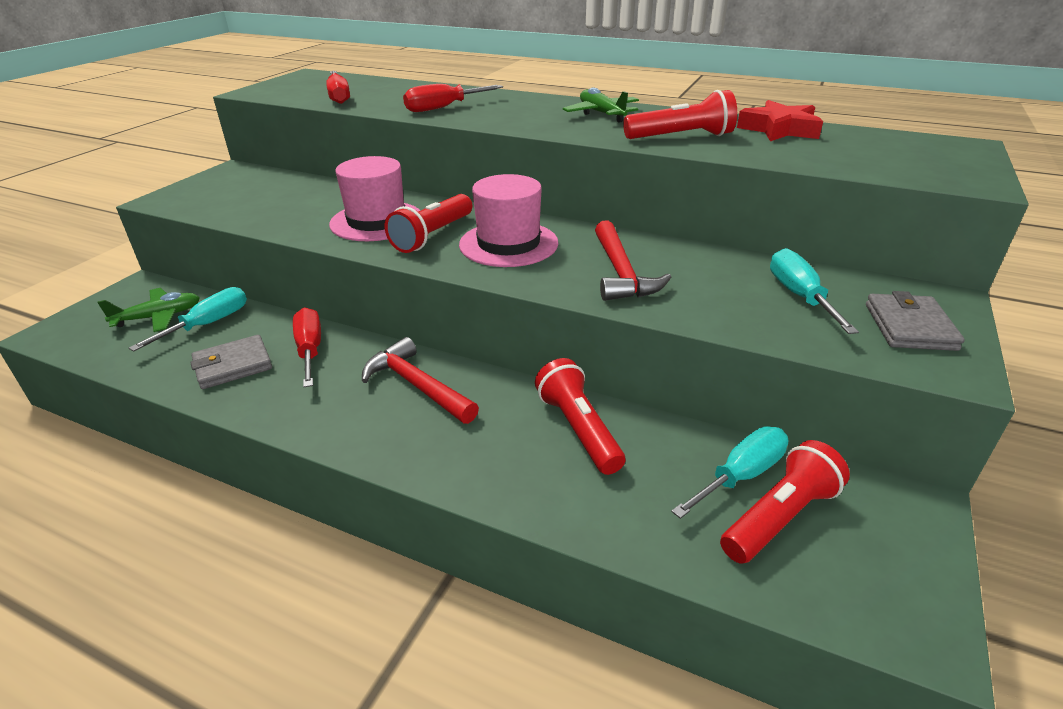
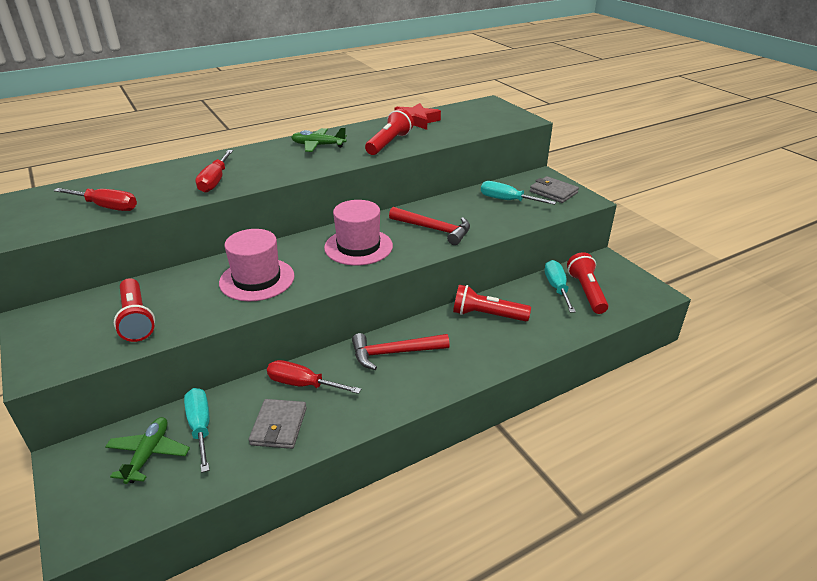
camera: 55 degrees left, 0 degrees up
red flashlight [385,194,472,253] -> red flashlight moved to [114,278,155,342]

